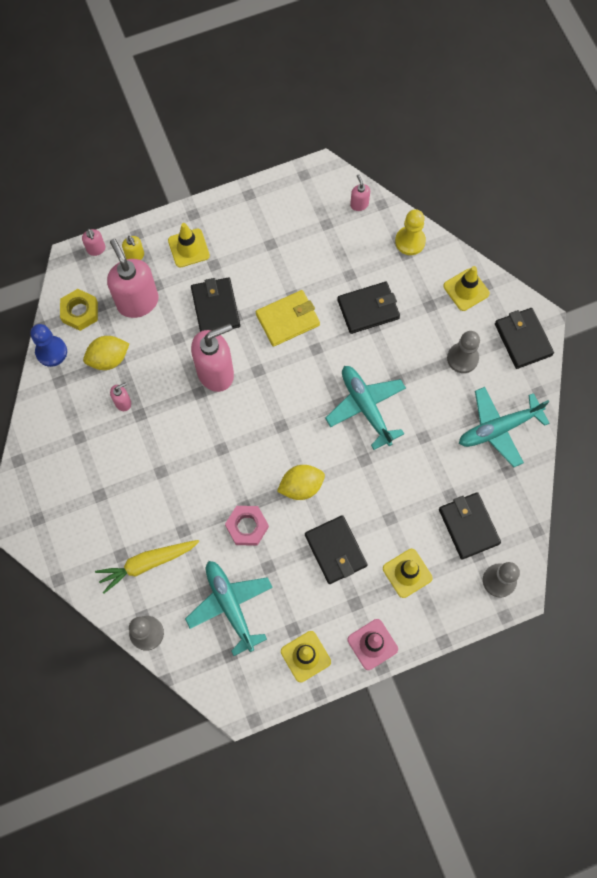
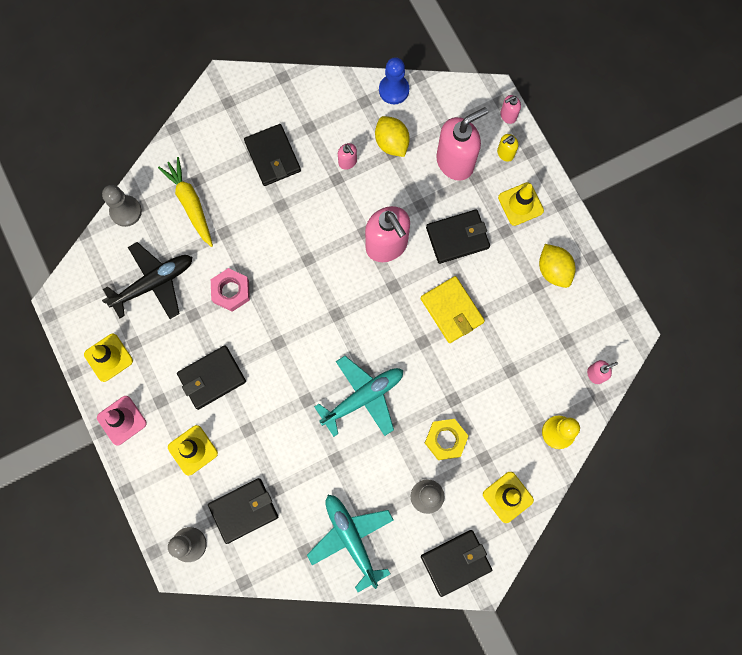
camera: 85 degrees right, 5 degrees up
yellow nut [60,289,98,331] -> yellow nut moved to [425,419,468,460]
turquoise plane [185,561,273,656] -> black plane [102,242,192,319]
yellow lemon [277,465,325,500] -> yellow lemon moved to [539,244,576,288]
black wallet [337,282,400,334] -> black wallet moved to [244,124,301,186]

